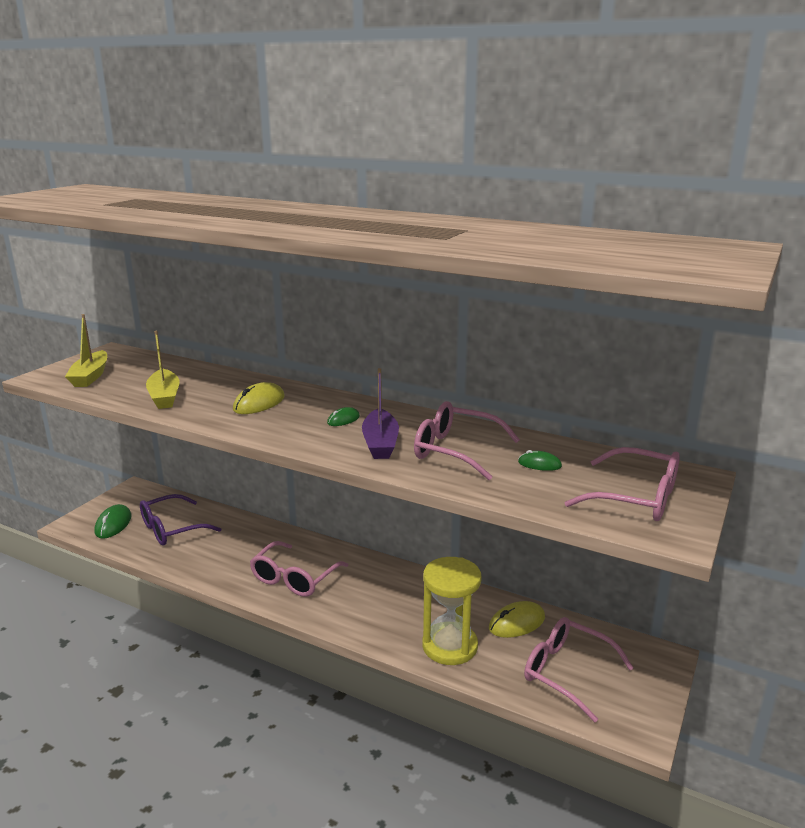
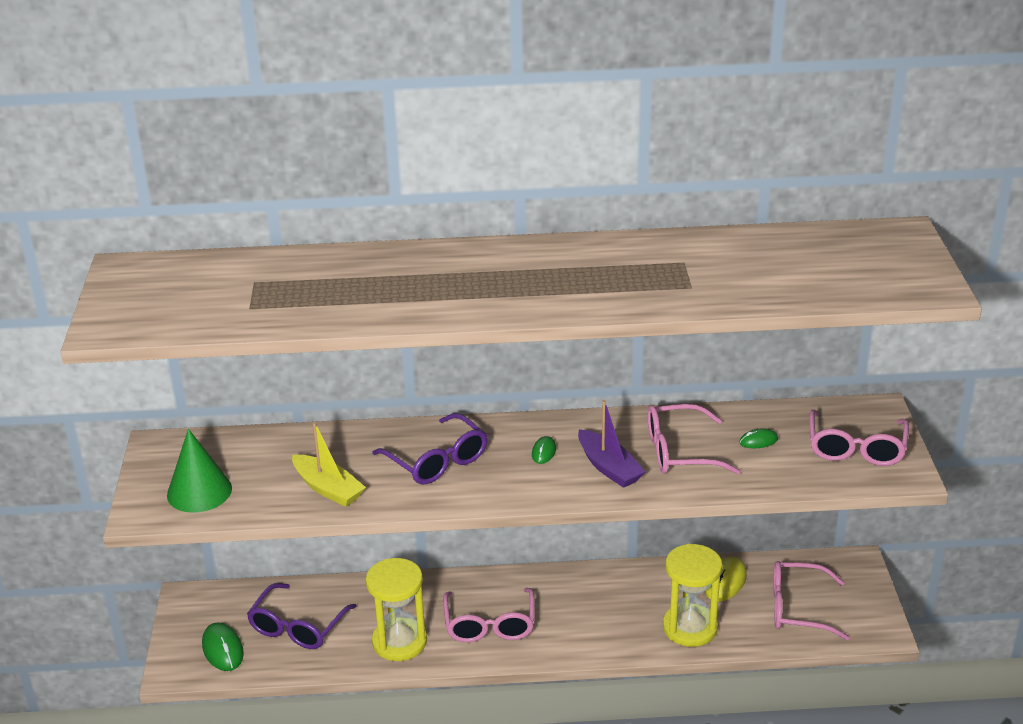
camera: 30 degrees left, 10 degrees up
yellow boat [65,314,107,387] -> green cone [167,429,232,513]
yellow mouse [233,382,285,414] -> purple glasses [372,413,487,485]
pink glasses [565,447,680,521] -> pink glasses turned 105 degrees clockwise [809,410,909,466]
none -> yellow hourglass [366,558,427,661]

